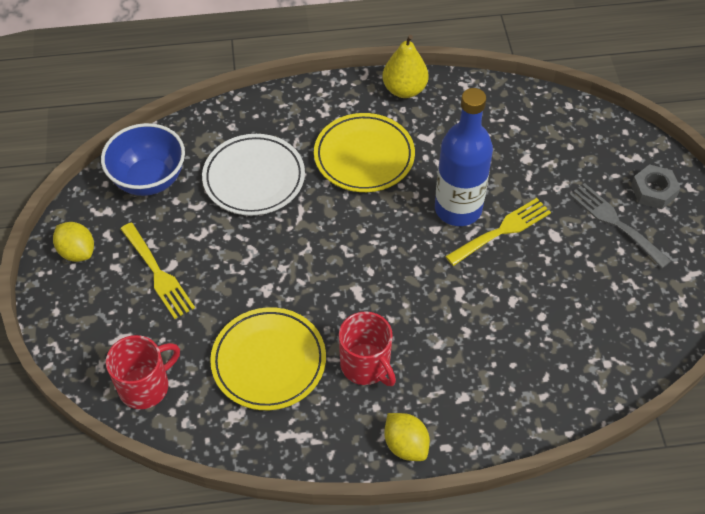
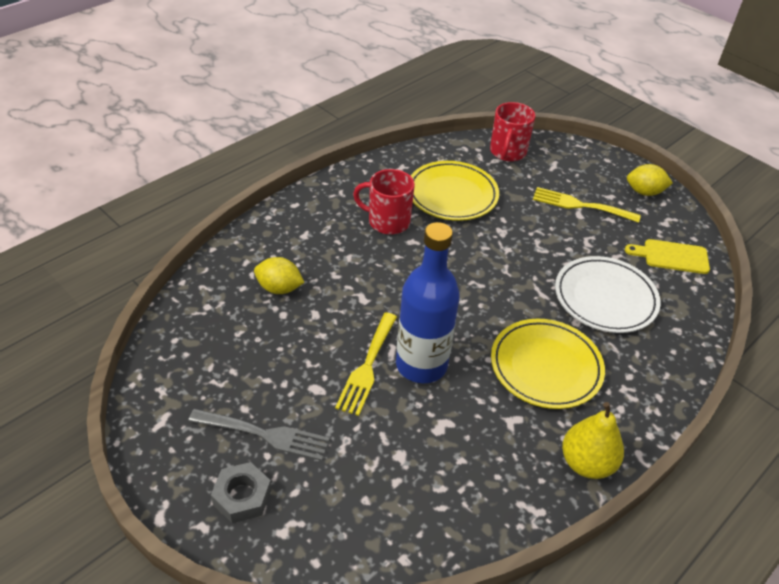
camera: 140 degrees right, 10 degrees down
blue bowl [101,123,185,196] -> yellow cutting board [625,239,710,274]
yellow lemon [384,413,430,461] -> yellow lemon moved to [254,257,305,294]

